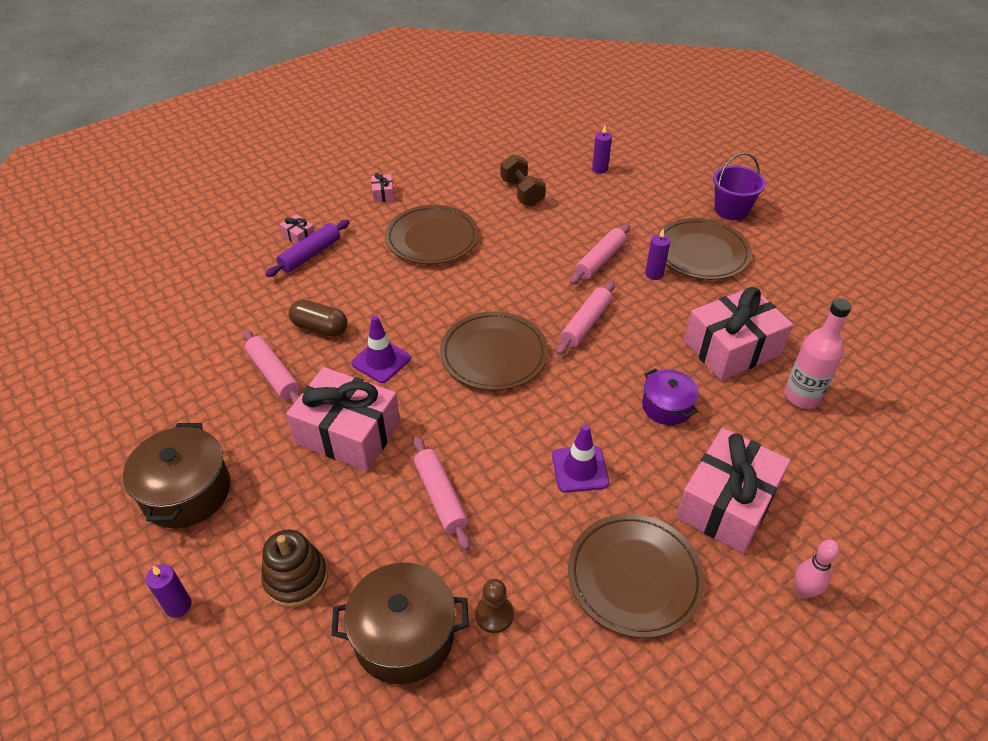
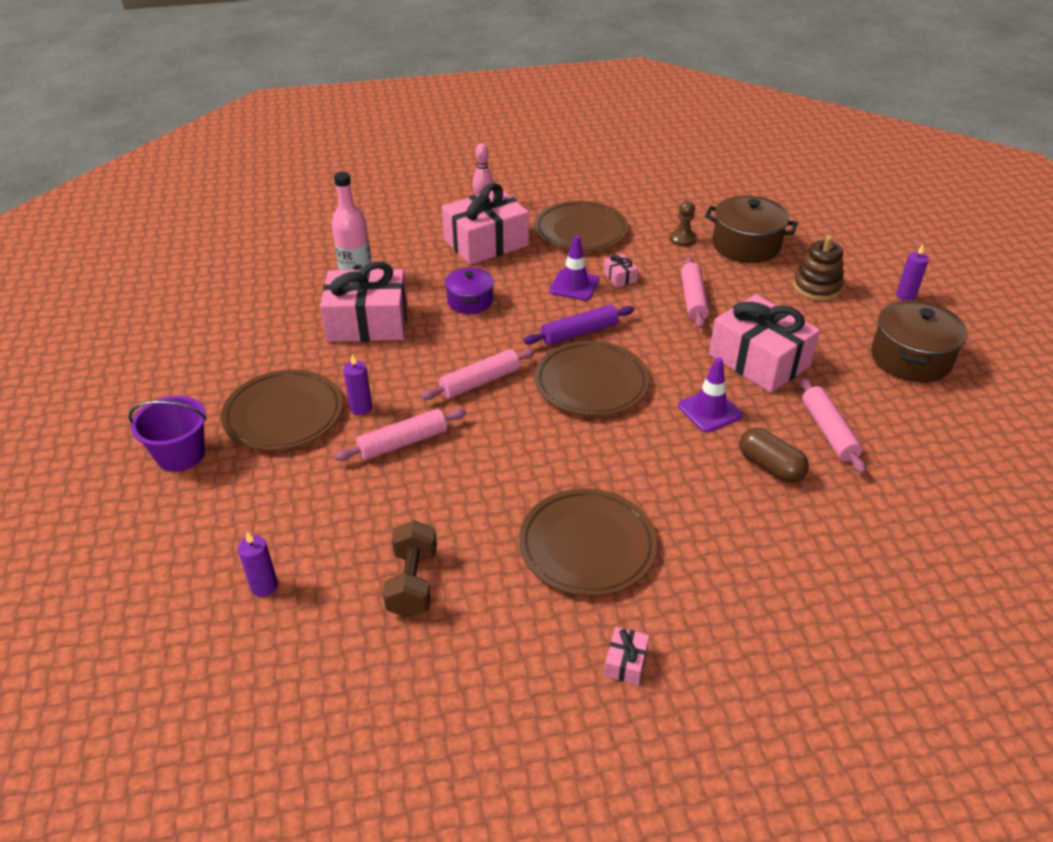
camera: 155 degrees left, 5 degrees down
purple rolling pin [266,220,350,277] -> purple rolling pin moved to [524,305,634,345]
pink gift [280,214,315,244] -> pink gift moved to [603,254,638,287]

